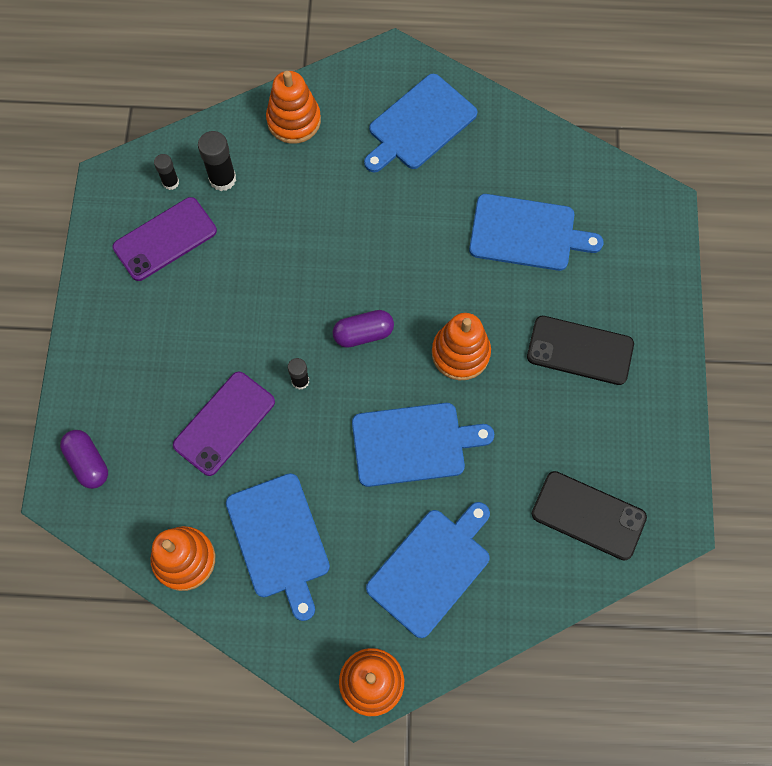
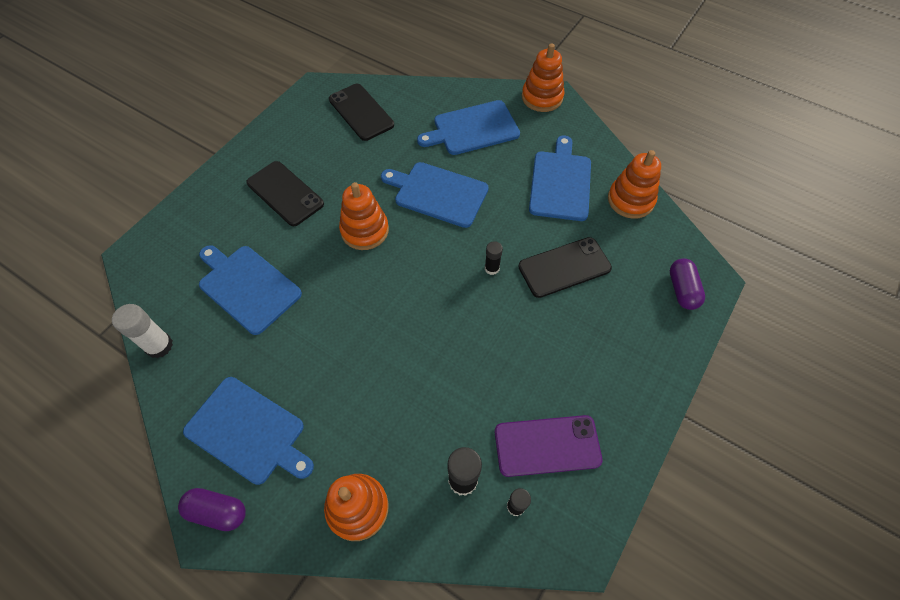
camera: 150 degrees left, 10 degrees down
purple phone [173,372,275,476] -> black phone [518,237,612,298]
purple capsule [333,310,394,348] -> purple capsule moved to [178,488,246,531]
blue cutting board [364,74,477,172] -> blue cutting board turned 45 degrees clockwise [183,377,314,485]
none -> white glue stick [112,304,173,358]

